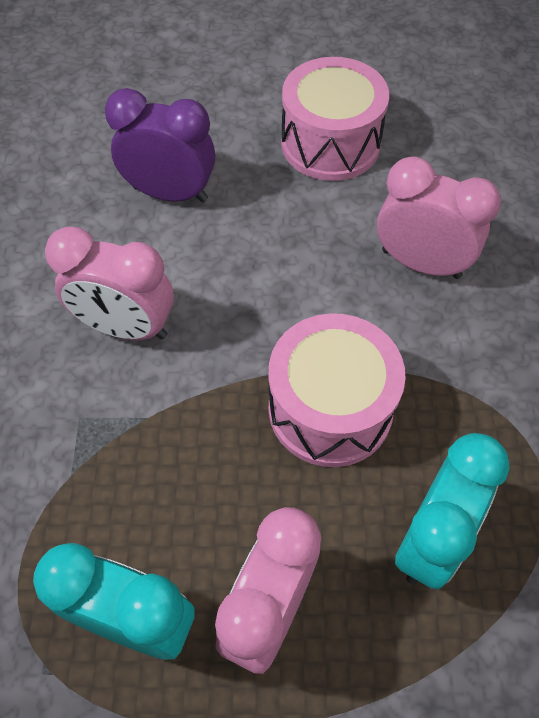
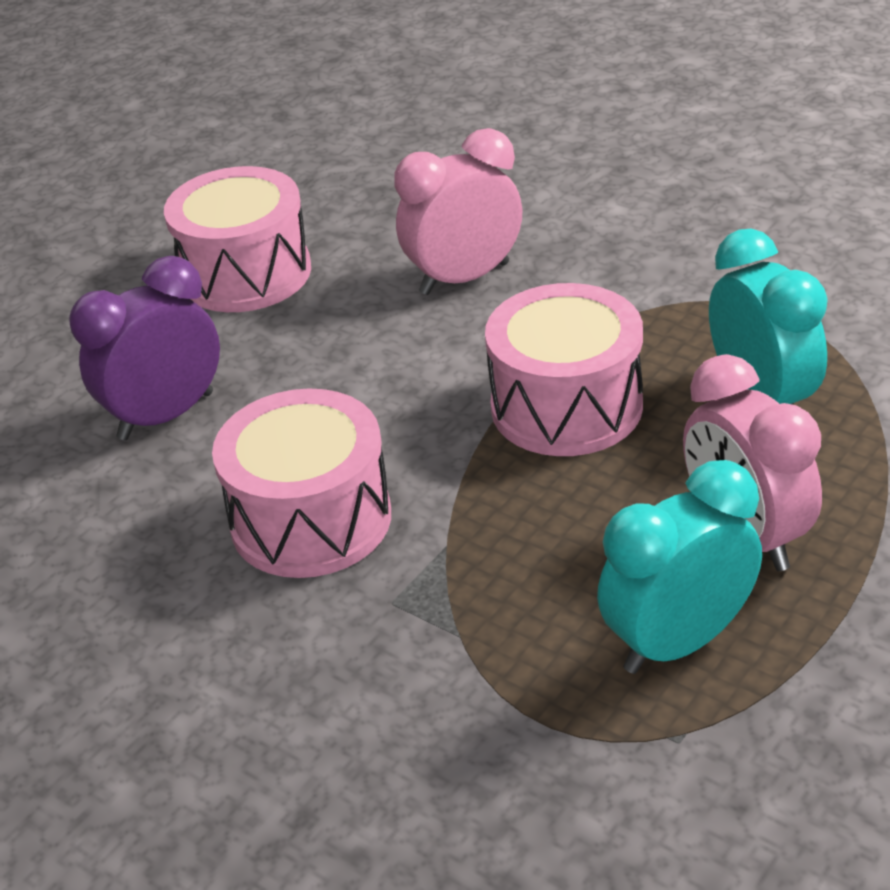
camera: 50 degrees left, 20 degrees down
pink clock [45,226,174,340] -> pink drum [212,388,391,578]

